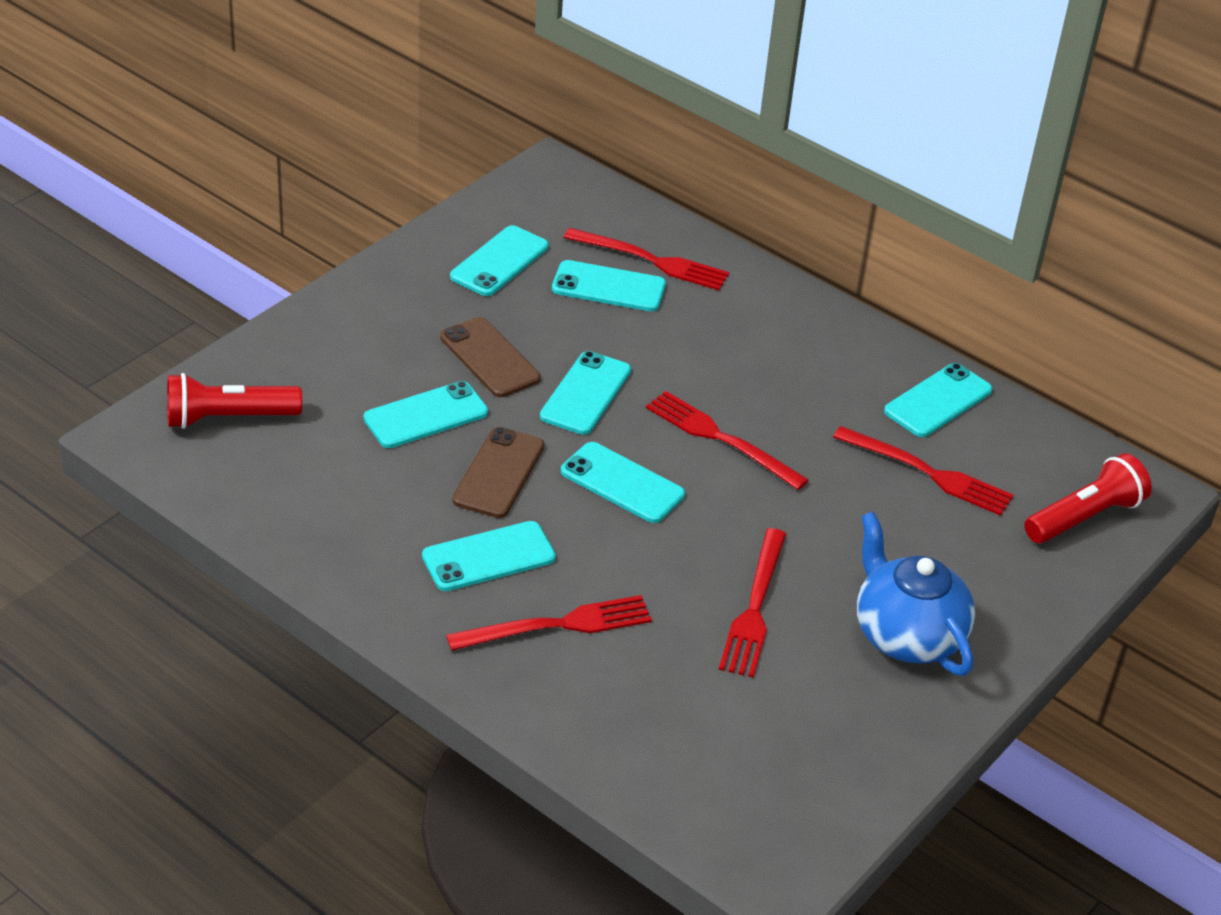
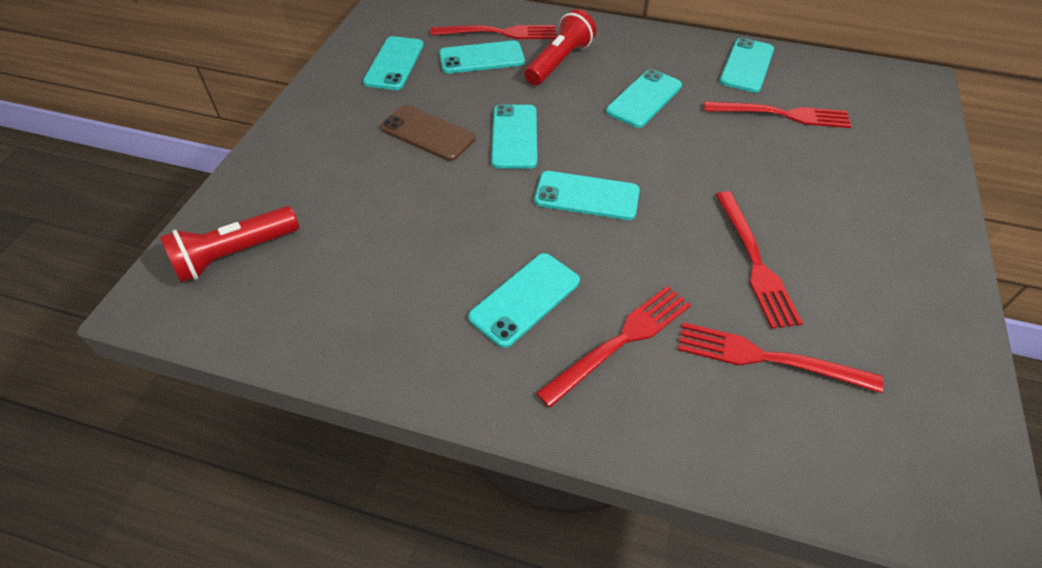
camera: 20 degrees left, 10 degrees up
turquoise phone [363,381,488,448] -> turquoise phone moved to [606,69,682,128]
brown phone [452,427,544,518] -> none
red fork [646,391,809,490] -> red fork moved to [678,322,883,393]
blue teapot [857,511,975,676] -> none
red flashlight [1024,453,1152,543] -> red flashlight moved to [525,9,596,86]

